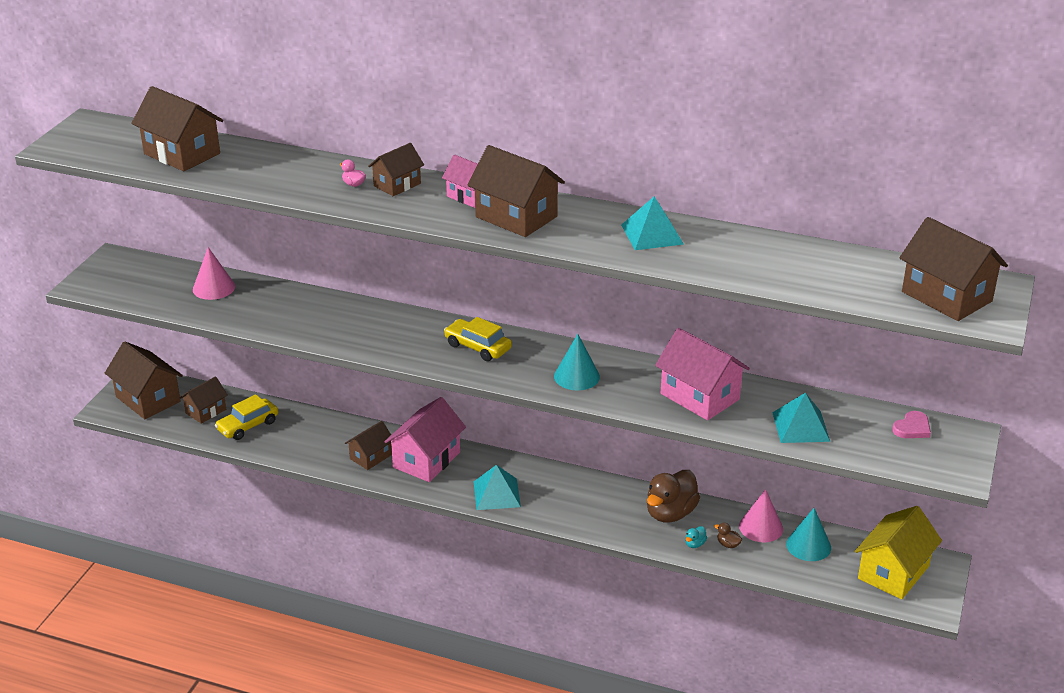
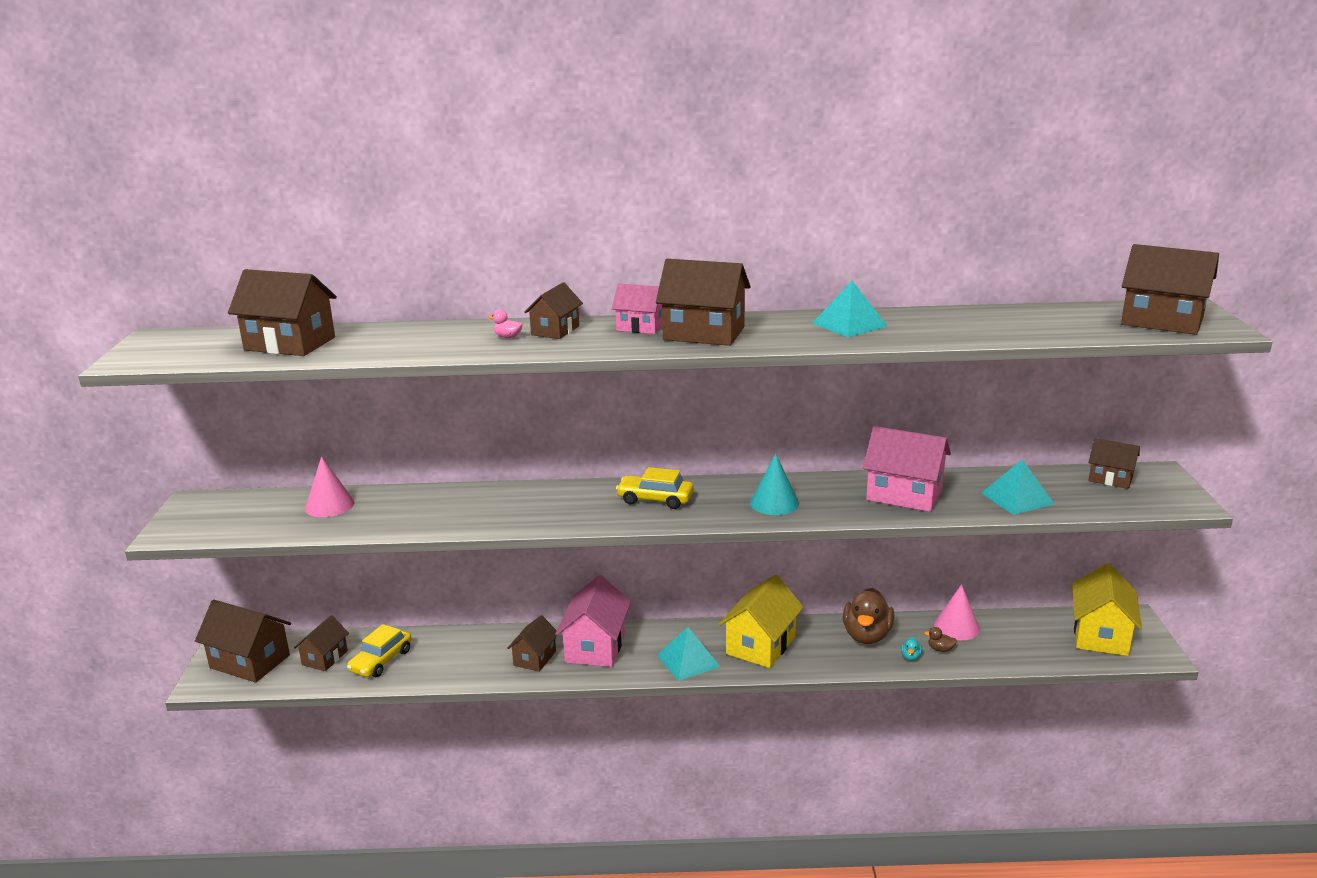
camera: 20 degrees left, 10 degrees down
turquoise cone [786,508,831,561] -> none
pink heart [892,411,931,438] -> brown house [1088,438,1140,489]
none -> yellow house [719,575,804,668]

